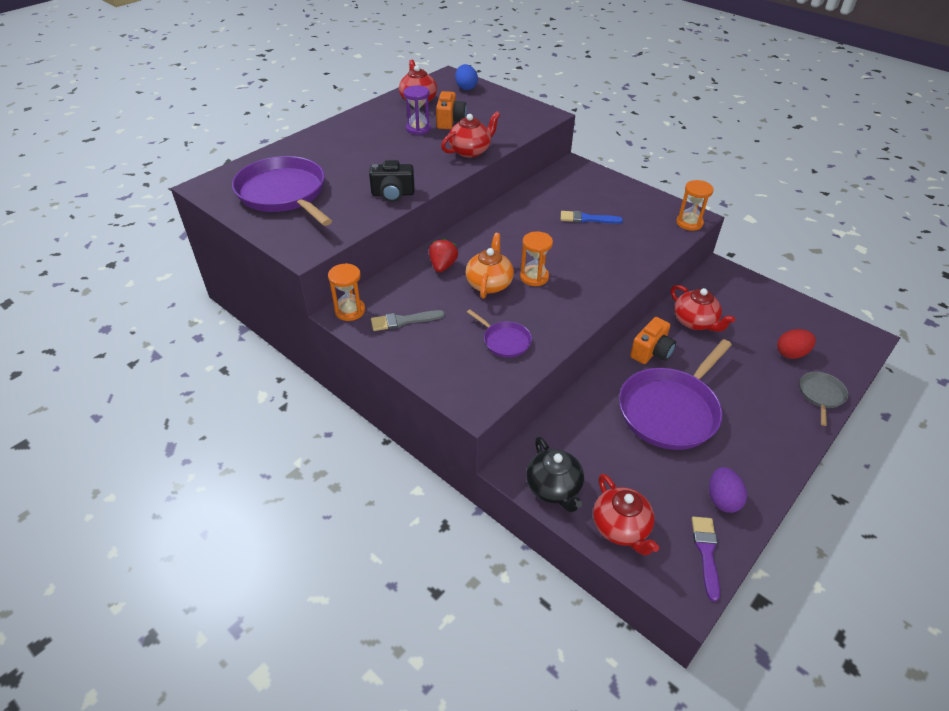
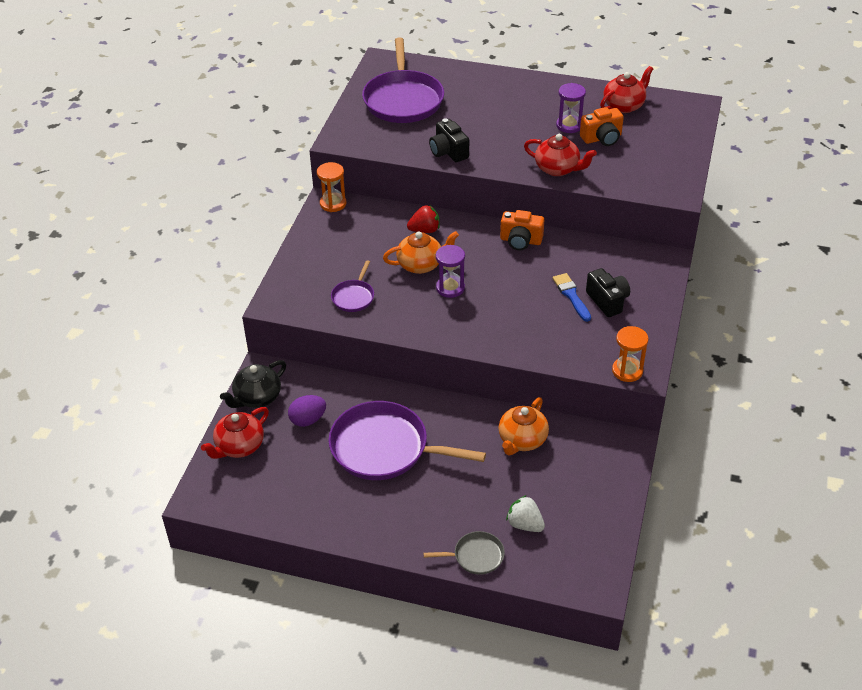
camera: 65 degrees right, 0 degrees up
purple pan [232,156,332,226] -> purple pan turned 150 degrees clockwise [362,38,444,123]
grey brush [371,310,445,331] -> none
blue egg [455,64,478,90] -> none
orange hourglass [520,231,553,286] -> purple hourglass [436,245,465,298]
orange camera [630,317,676,364] -> orange camera moved to [500,210,544,250]
red teapot [671,285,735,332] -> orange teapot [498,397,549,455]
purple brush [692,517,720,602] -> none
purple egg [709,467,747,513] -> purple egg moved to [288,395,326,427]
red egg [777,329,816,359] -> white strawberry [506,495,545,532]
none -> black camera [586,268,630,317]

